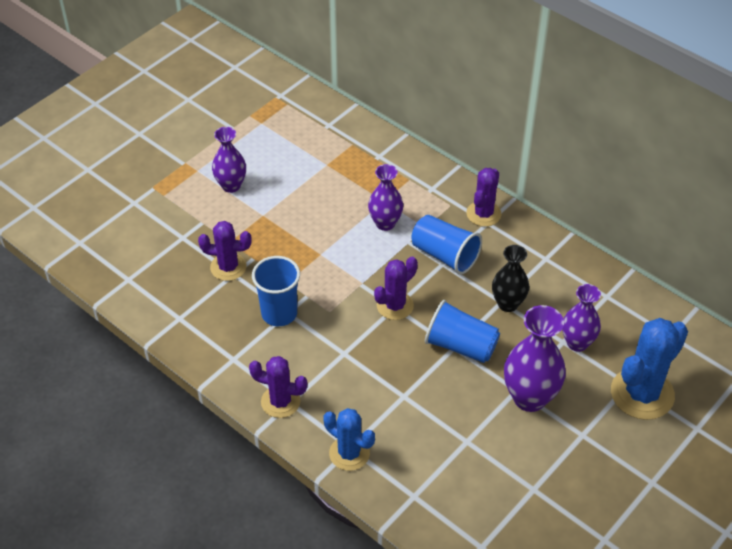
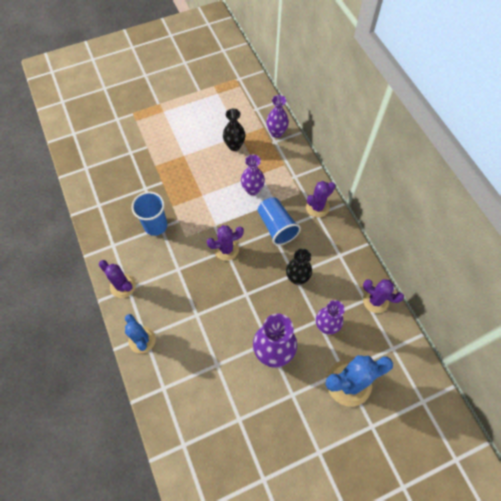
camera: 25 degrees right, 15 degrees up
purple cactus [198,221,252,281] -> purple cactus moved to [363,279,404,313]
purple vase [212,127,246,193] -> purple vase moved to [266,95,289,138]
blue cup [425,300,500,363] -> none
none -> black vase [223,109,246,151]

